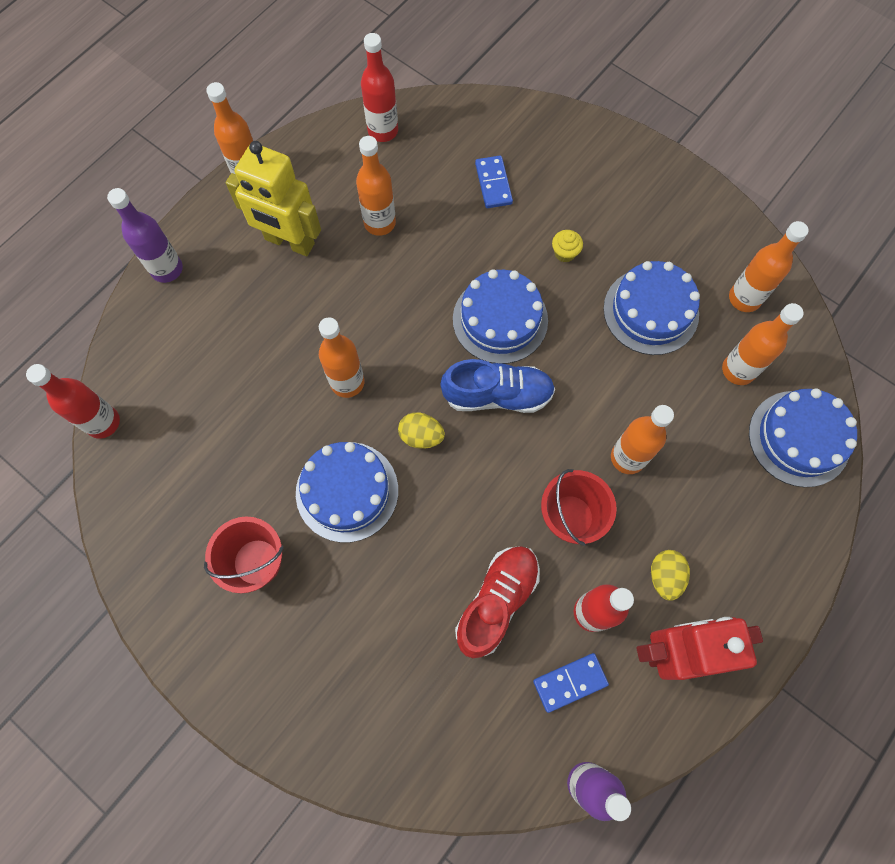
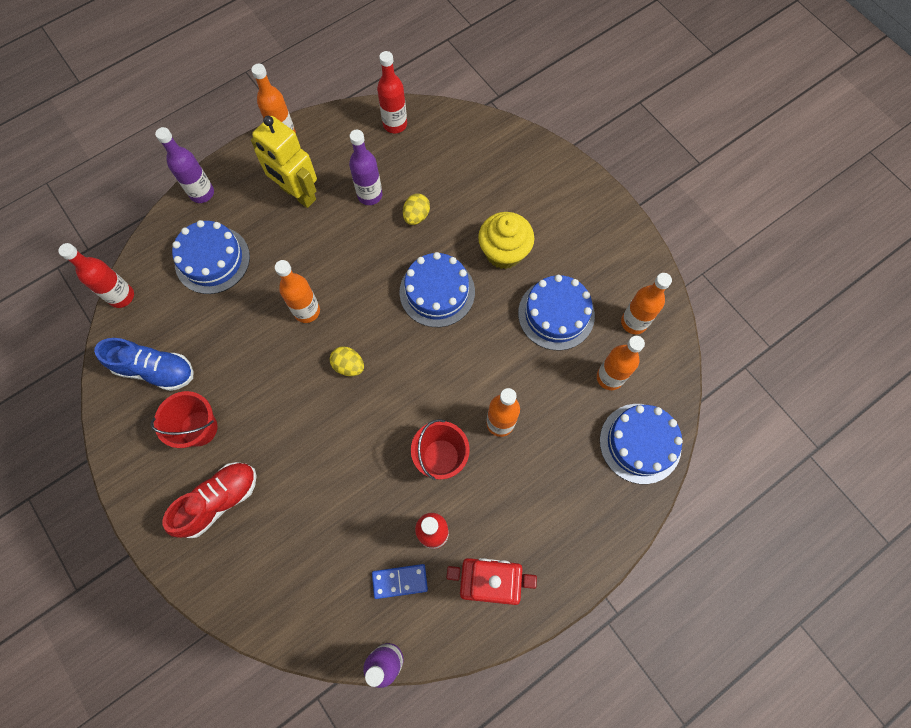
camera: 15 degrees right, 0 degrees up
blue cake [296,442,398,543] -> blue cake moved to [172,220,250,294]
orange bottle [356,136,396,236] -> purple bottle [349,130,382,205]
blue shoe [440,359,555,413] -> blue shoe moved to [94,338,194,391]
red shoe [455,546,540,658] -> red shoe moved to [163,462,257,538]
blue domino [475,156,513,208] -> none
yellow cupcake [552,230,583,262] -> yellow cupcake [478,212,534,269], size x2.20
yellow egg [651,550,690,601] -> yellow egg moved to [403,194,430,225]

